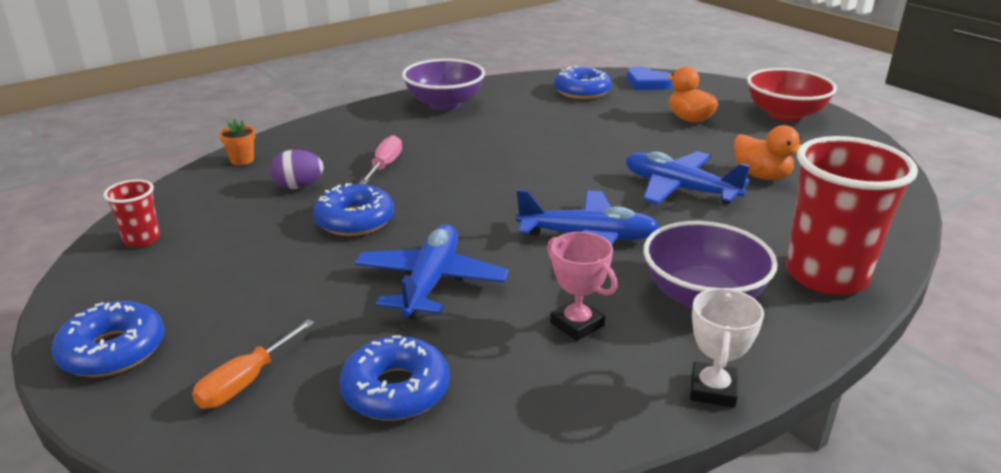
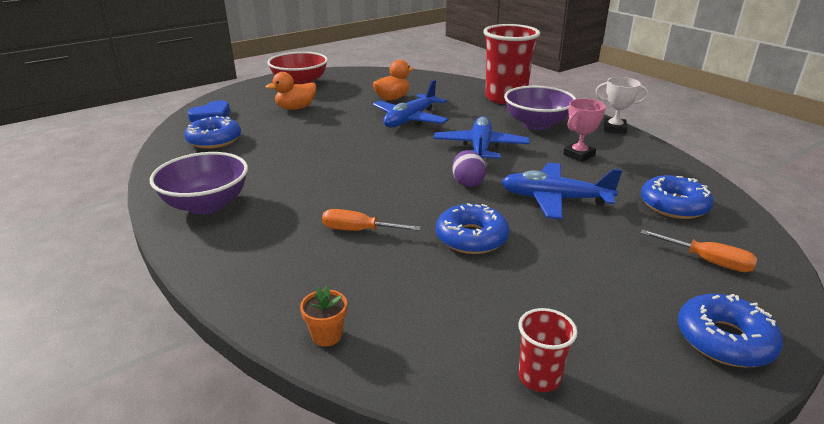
camera: 90 degrees left, 0 degrees up
purple egg [270,150,324,189] -> purple egg moved to [452,150,486,187]
pink screwdriver [359,135,402,185] -> orange screwdriver [322,209,421,231]

